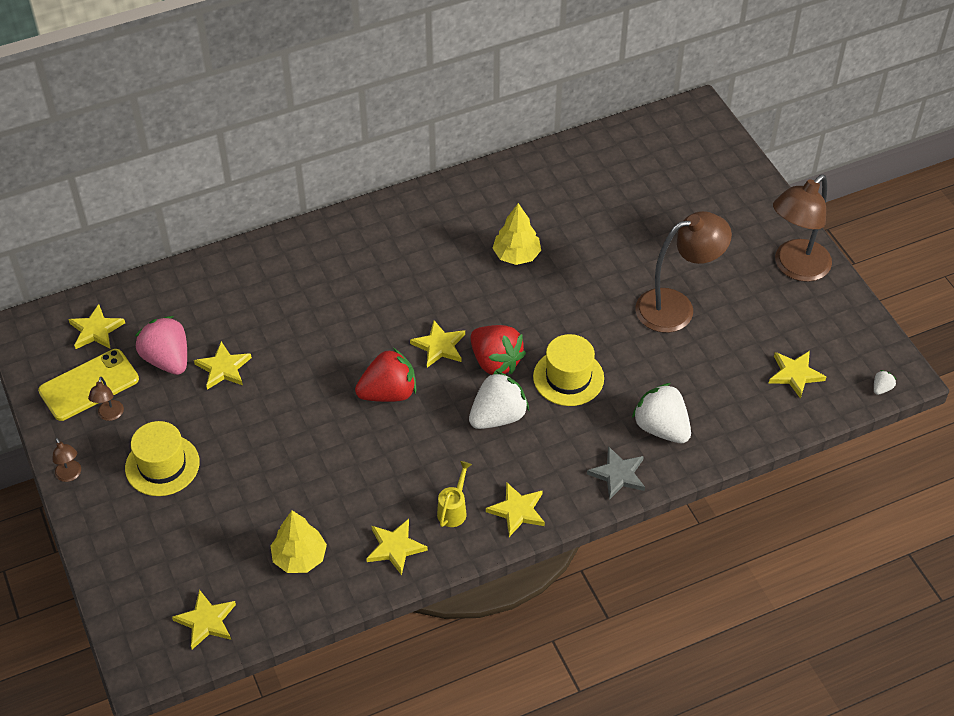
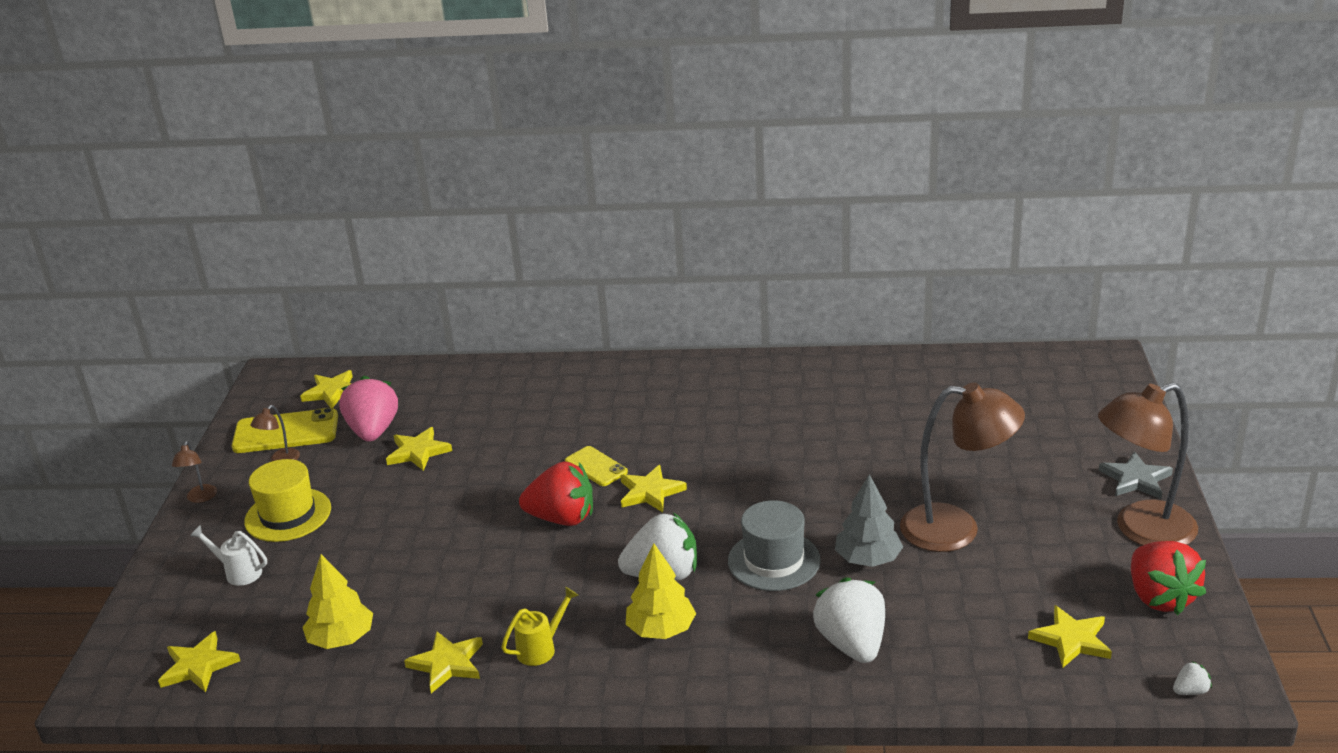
camera: 30 degrees right, 20 degrees down
red strawberry [470,325,526,375] -> red strawberry moved to [1131,541,1206,615]
yellow star [486,482,545,537] -> none
yellow tree [492,203,541,265] -> yellow tree moved to [626,543,696,639]
yellow hat [533,334,604,406] -> grey hat [728,500,821,591]
grey star [587,446,645,500] -> grey star moved to [1099,451,1173,499]
none -> white watering can [190,525,267,586]
none -> yellow phone [565,446,628,486]
none -> grey tree [835,474,903,567]

